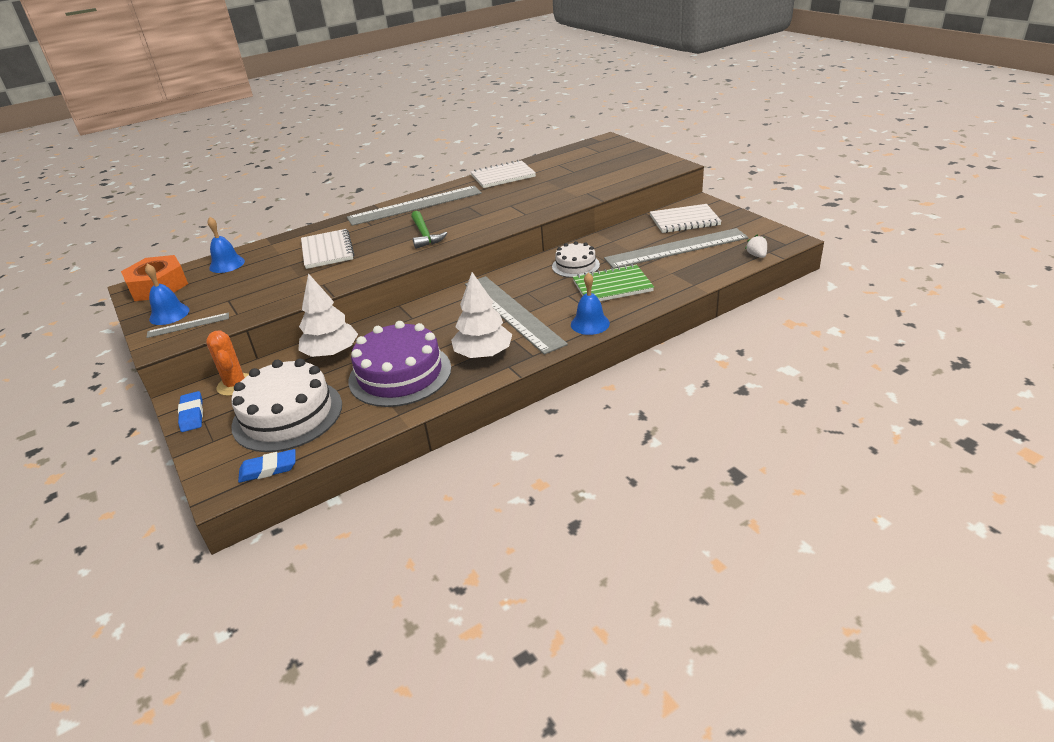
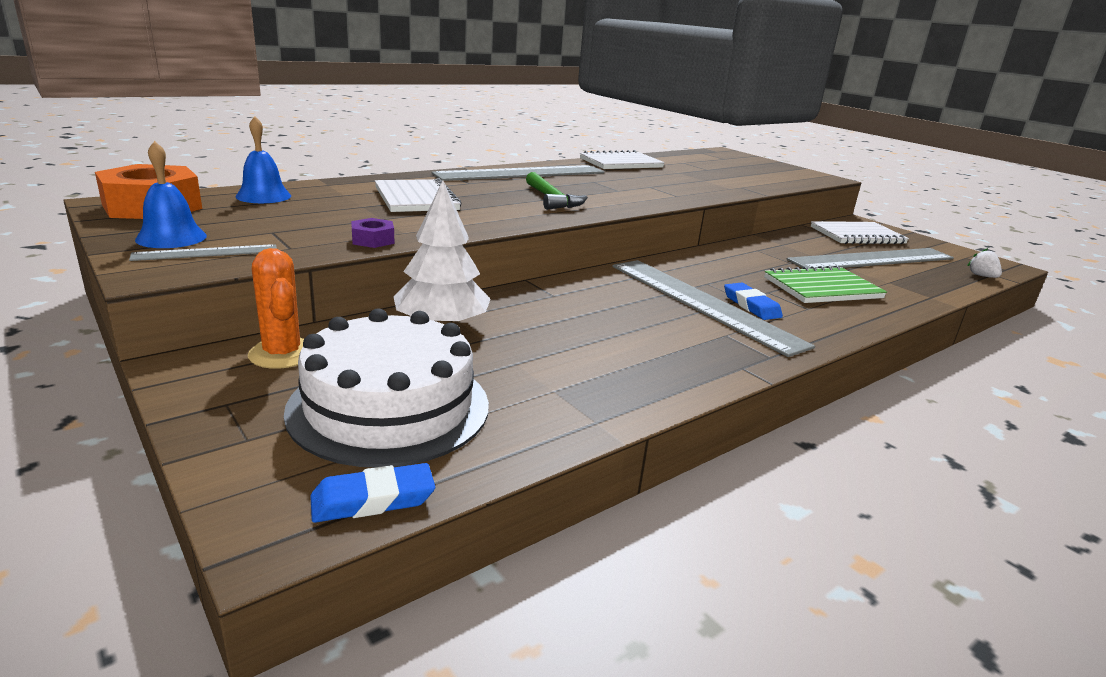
camera: 10 degrees left, 10 degrees down
blue eraser [178,391,203,432] -> blue eraser moved to [724,283,783,320]
purple cake [349,321,451,407] -> none
white tree [451,272,512,358] -> none
white cake [552,241,600,278] -> none
blue bell [571,272,610,335] -> none
none -> purple nut [351,218,395,248]

